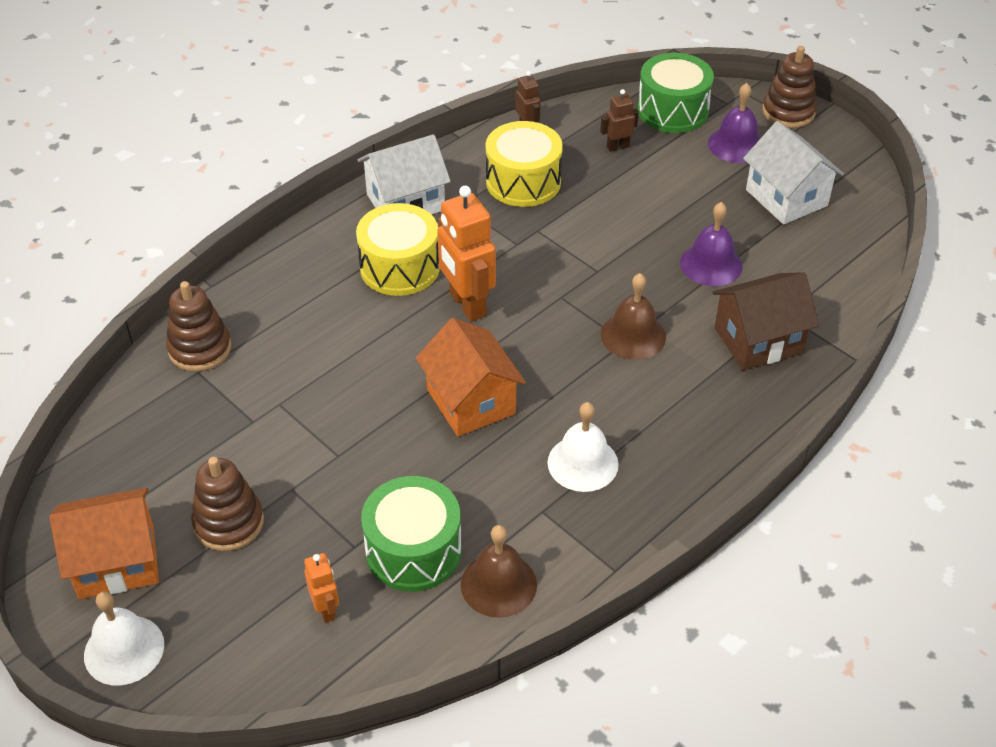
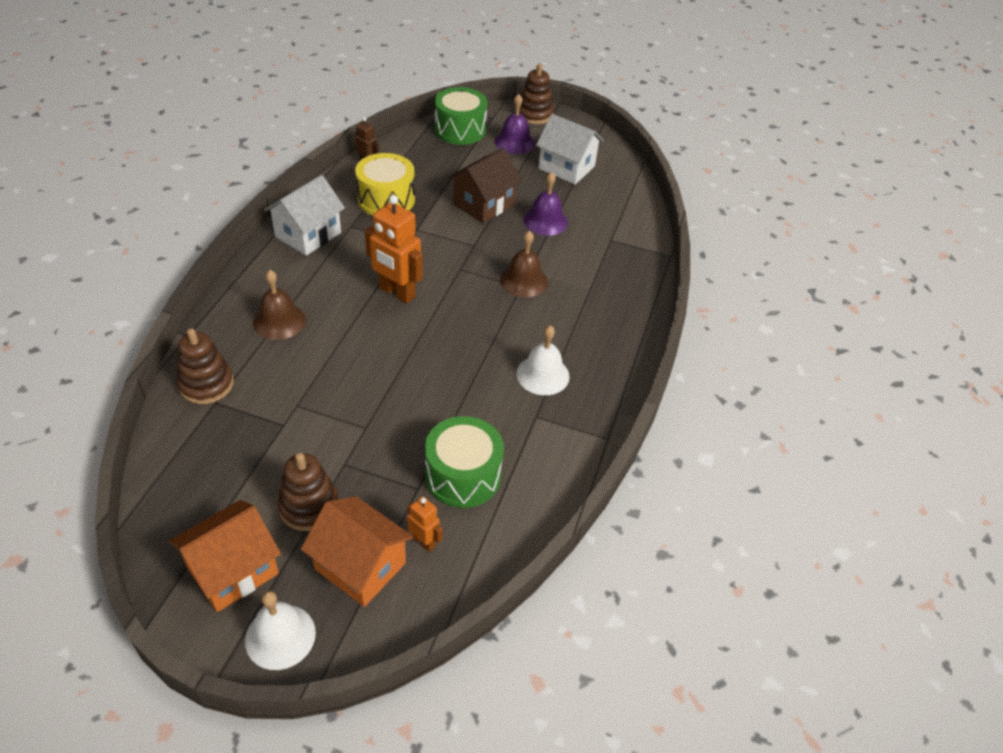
camera: 30 degrees left, 0 degrees up
yellow drum [356,203,440,296] -> none
orange house [416,318,526,437] -> orange house moved to [301,496,413,607]
brown bell [461,525,537,618] -> brown bell moved to [253,270,306,340]
brown robot [600,89,639,152] -> none
brown house [712,272,819,370] -> brown house moved to [448,148,523,223]

